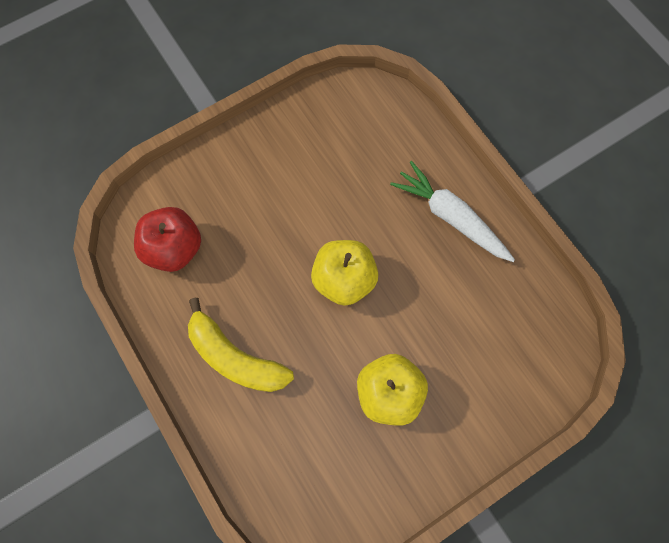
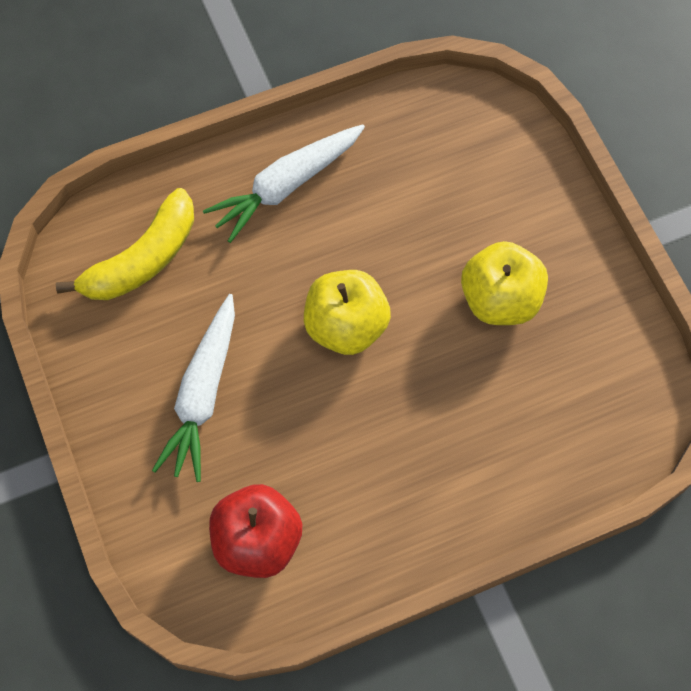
camera: 80 degrees left, 5 degrees down
yellow banana [188,298,294,392] -> yellow banana moved to [56,188,194,300]
none -> white carrot [152,294,235,482]

